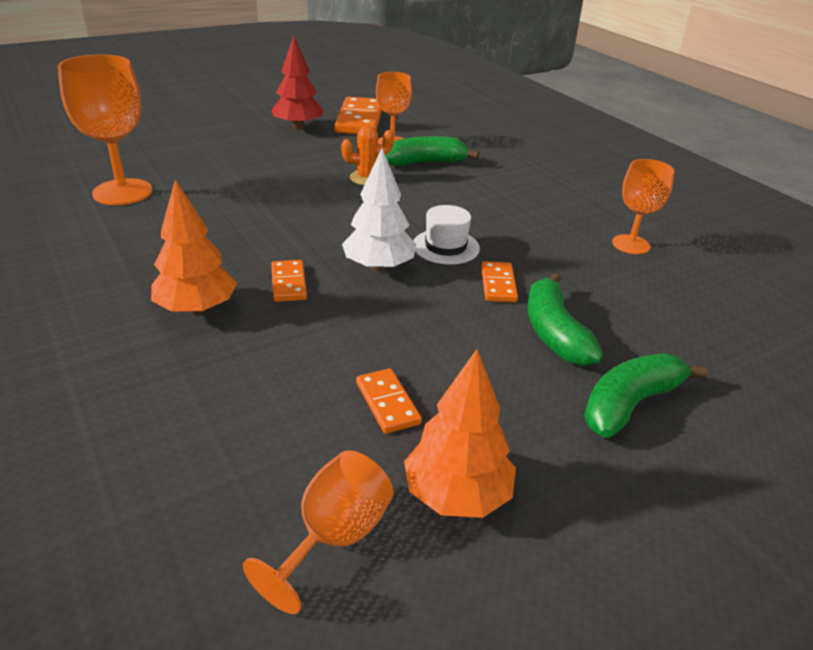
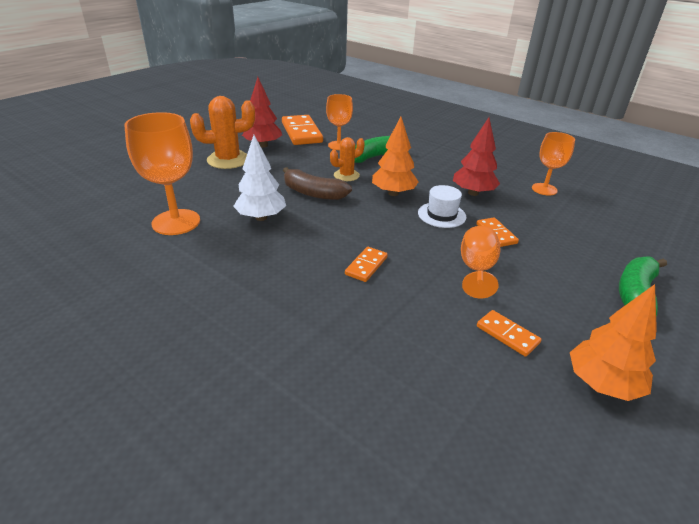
camera: 20 degrees left, 0 degrees up
orange tree [151,180,237,315] -> orange tree moved to [372,117,419,196]
orange goblet [243,450,393,614] -> orange goblet moved to [461,226,500,299]
orange domino [271,260,307,302] -> orange domino turned 60 degrees clockwise [345,247,388,282]
white tree [342,148,416,272] -> white tree moved to [233,135,286,221]
green banana [527,273,603,366] -> none
none -> orange cactus [190,96,255,169]
none -> brown banana [283,167,352,200]
none -> red tree [453,117,500,196]

